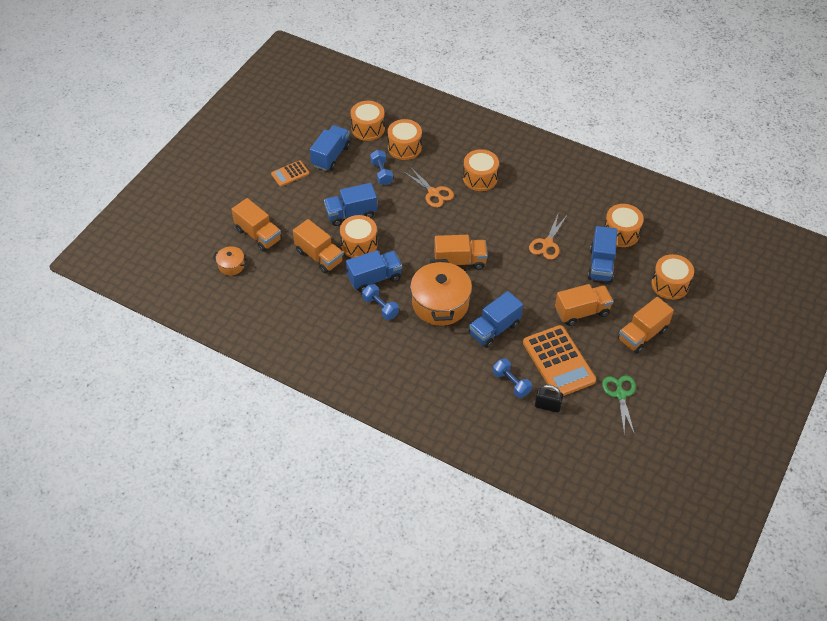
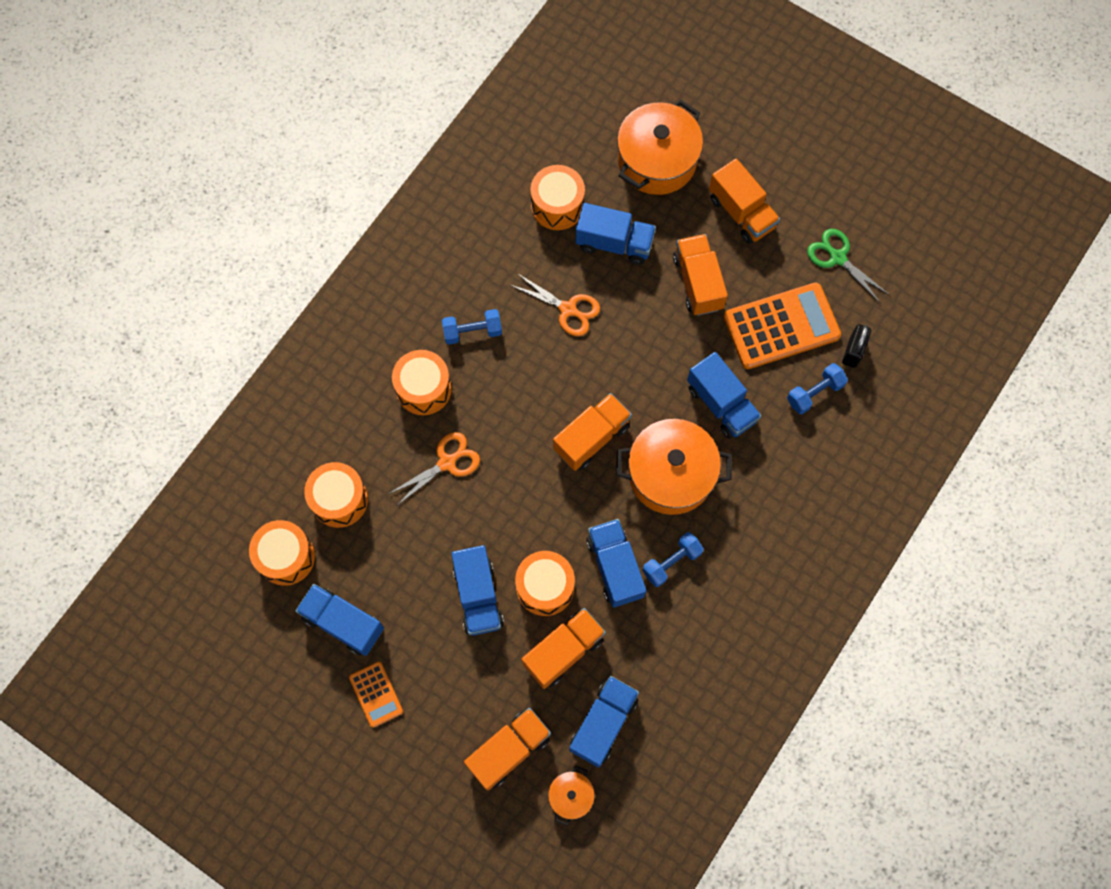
camera: 85 degrees left, 20 degrees up
blue dumbbell [370,150,393,185] -> blue dumbbell moved to [442,309,502,345]
orange truck [434,235,487,270] -> orange truck turned 45 degrees clockwise [553,393,632,471]
green scissors [602,375,636,435] -> green scissors turned 45 degrees clockwise [807,229,890,304]
orange drum [652,254,694,300] -> orange pot [617,100,703,195]
none -> blue truck [569,676,639,768]

